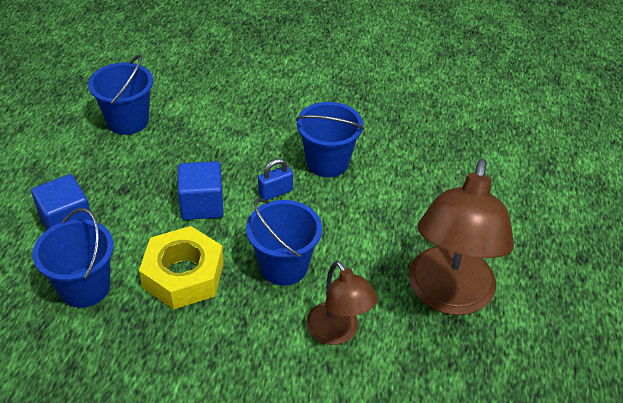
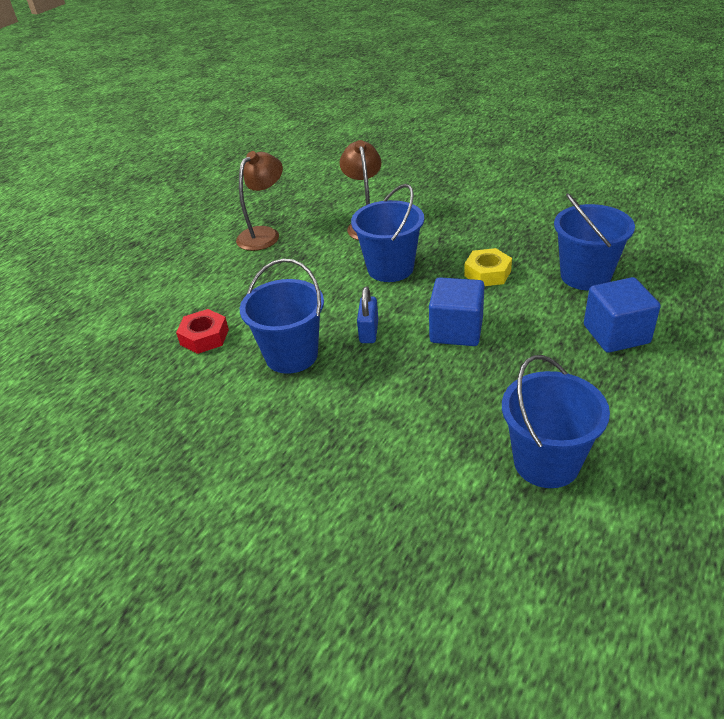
camera: 155 degrees left, 5 degrees down
yellow nut [139,226,224,309] -> yellow nut [464,248,512,286], size x0.57
blue padlock [258,159,293,200] -> blue padlock turned 75 degrees counterclockwise [357,287,378,343]
brown lamp [409,159,514,315] -> brown lamp [236,151,283,251], size x0.56
none -> red nut [176,309,229,354]

